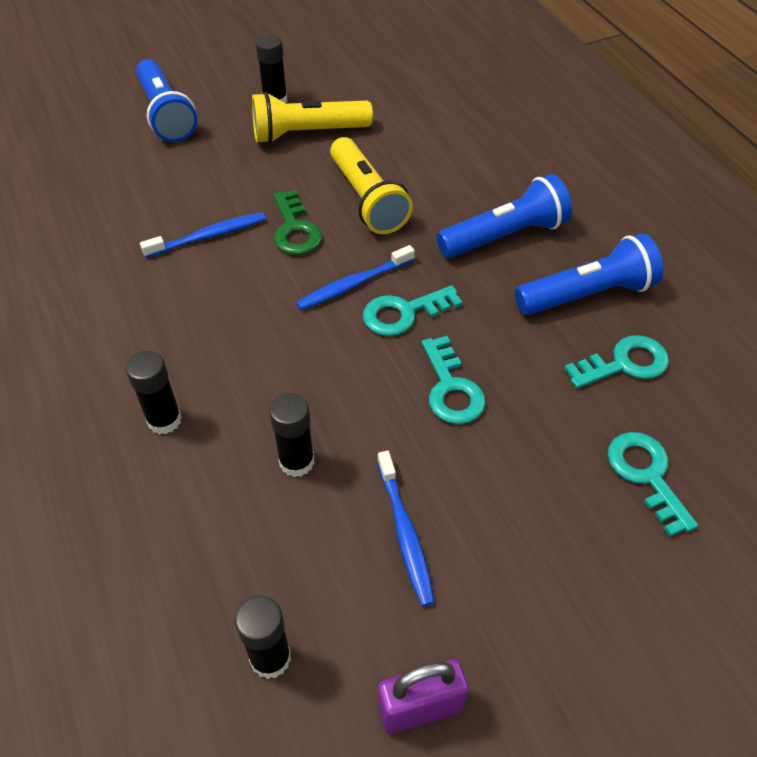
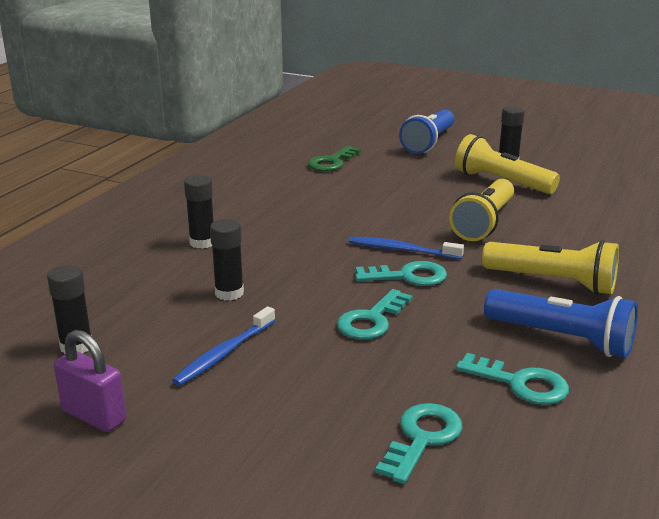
camera: 50 degrees right, 25 degrees down
blue toothbrush [140,212,266,258] -> none
green key [274,190,322,255] -> green key moved to [307,146,361,171]
turquoise key [363,285,463,336] -> turquoise key turned 150 degrees clockwise [355,261,447,286]
blue flashlight [437,174,572,258] -> yellow flashlight [482,240,619,295]

